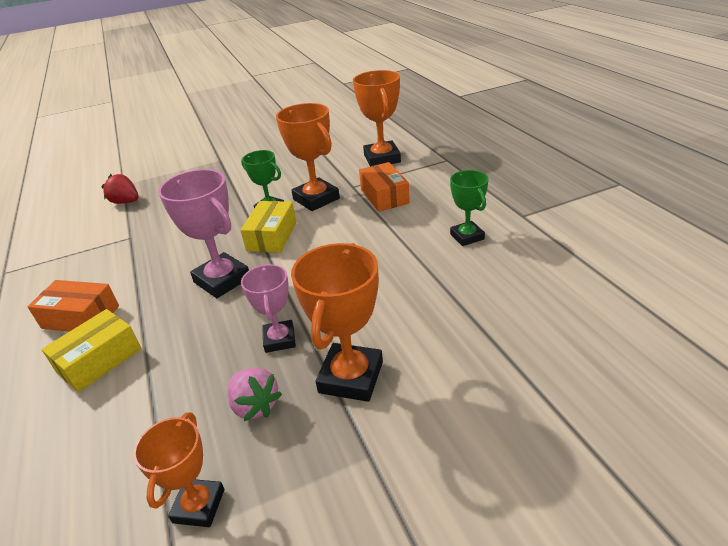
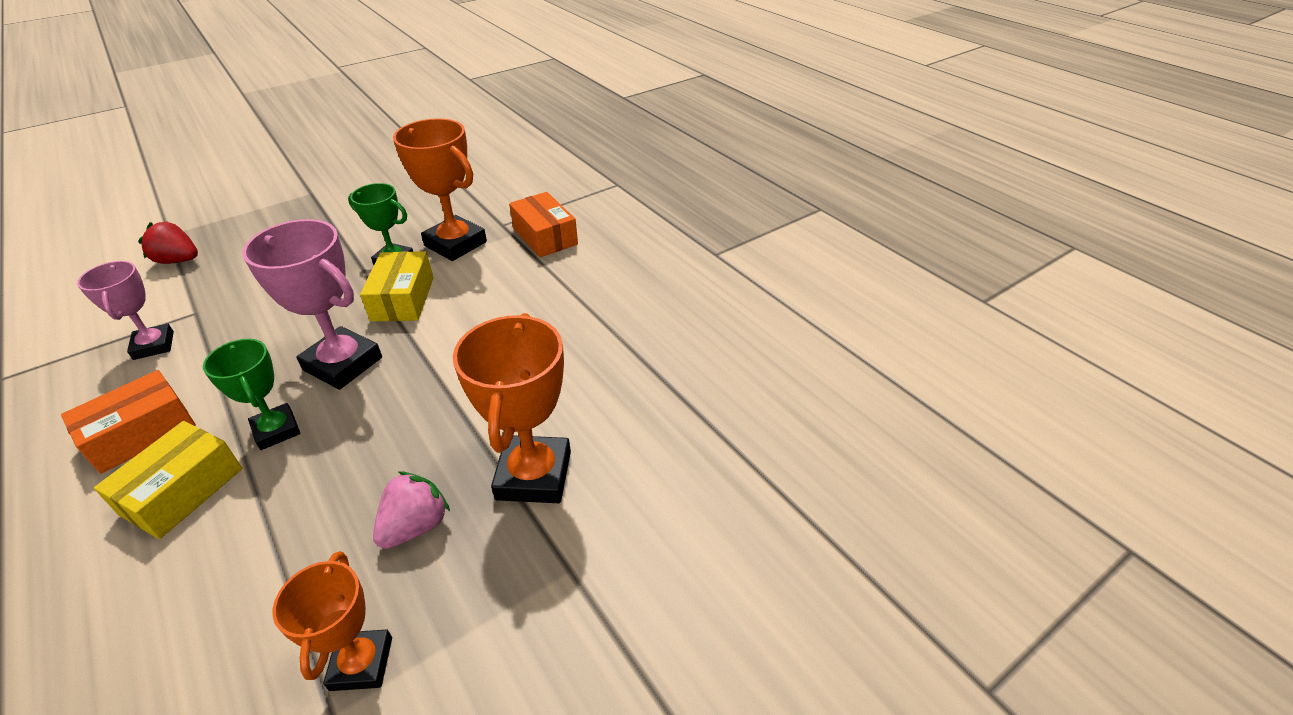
camera: 15 degrees left, 5 degrees up
orange box [28,280,119,332] -> orange box turned 45 degrees counterclockwise [61,370,196,474]
pink strawberry [227,368,282,421] -> pink strawberry turned 90 degrees counterclockwise [373,471,450,549]
pink trophy [241,264,296,353] -> pink trophy moved to [77,261,174,360]
orange trophy [353,70,401,167] -> none
green trophy [450,170,488,246] -> green trophy moved to [203,339,300,450]

